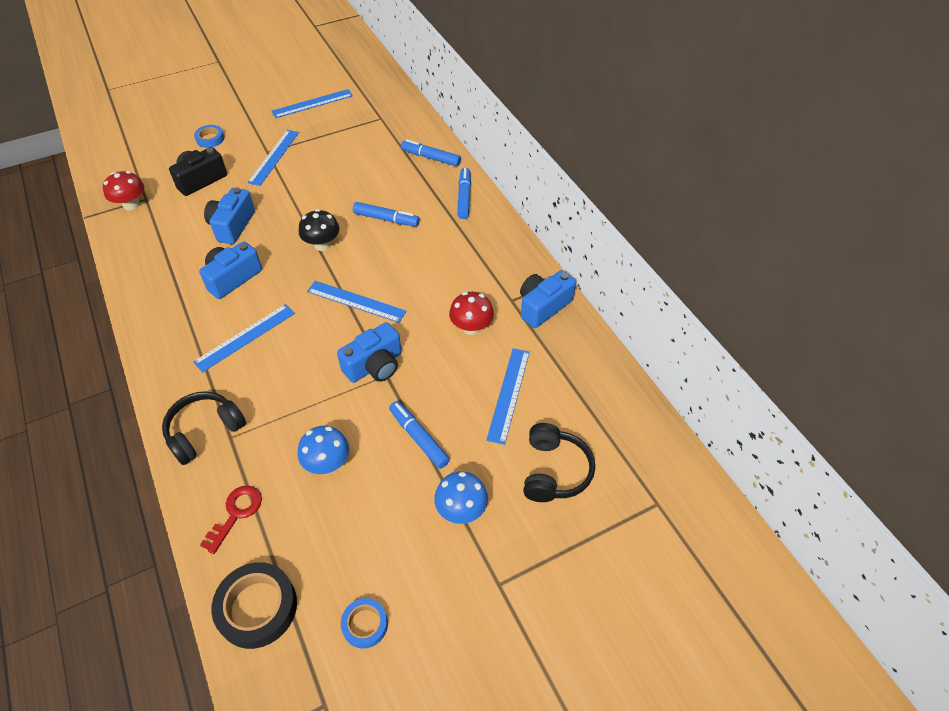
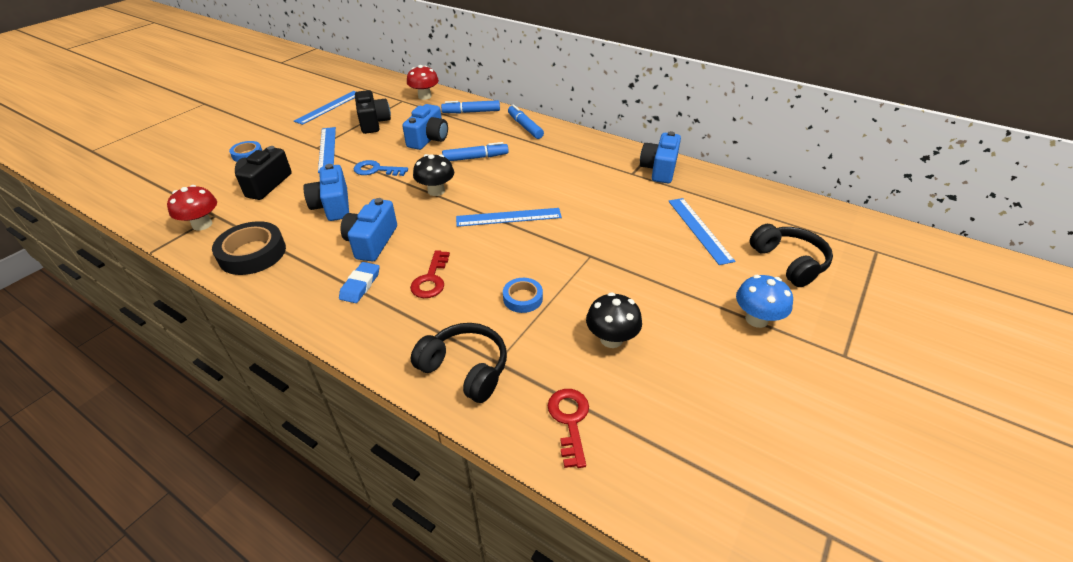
camera: 30 degrees left, 10 degrees down
black headphones [162,391,246,465] -> black headphones turned 105 degrees clockwise [411,323,507,403]
blue ruler [193,304,295,372] -> red key [410,250,450,298]
black tape [211,562,297,649] -> black tape moved to [212,221,286,275]
blue mushroom [298,426,349,474] -> black mushroom [586,292,642,348]
blue camera [337,322,402,383] -> blue camera moved to [402,104,448,150]
blue tape [341,598,388,649] -> blue tape moved to [503,278,543,313]
blue marker [389,401,450,469] -> none
red mushroom [449,292,494,335] -> red mushroom moved to [407,65,439,100]
none -> blue eraser [339,262,379,303]
none -> blue key [353,160,408,176]
none -> black camera [355,90,391,134]

